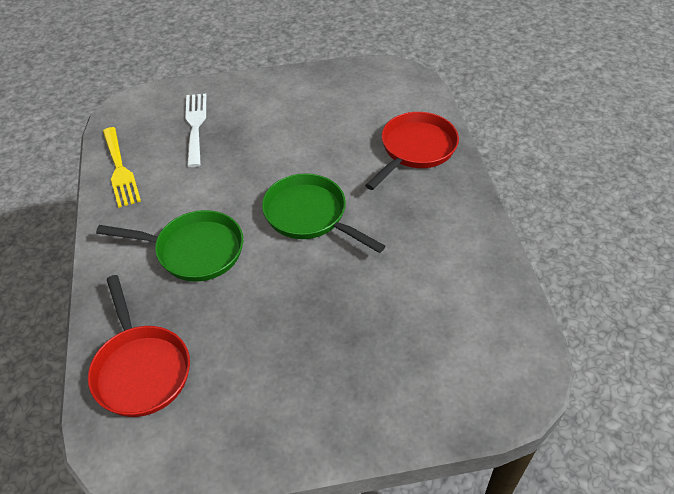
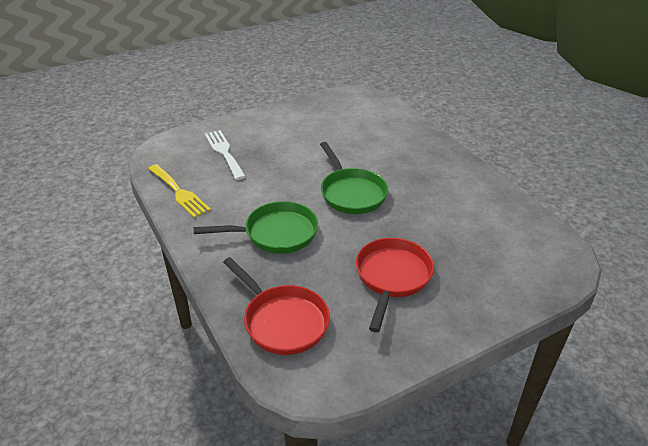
camera: 20 degrees left, 10 degrees down
green pan [262,173,385,253] -> green pan turned 135 degrees counterclockwise [320,142,388,214]
red pan [365,112,459,190] -> red pan moved to [356,238,434,332]

